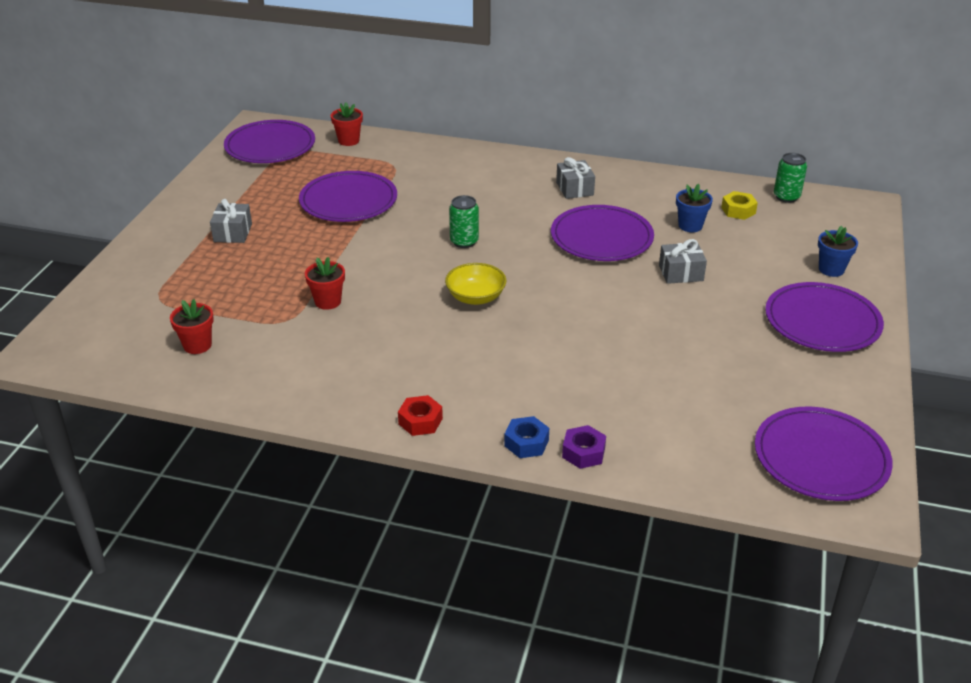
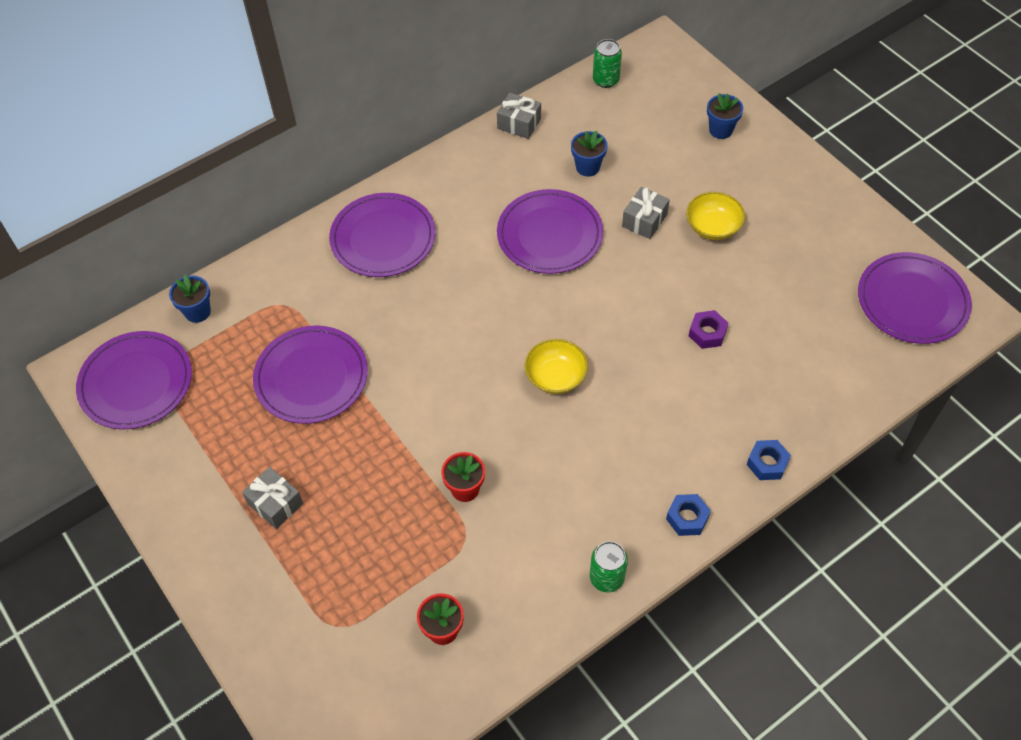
camera: 50 degrees left, 20 degrees up
red flower pot [331,103,363,146] -> blue flower pot [169,275,211,323]
red nut [398,395,443,436] -> blue nut [666,494,711,536]
green can [449,195,479,248] -> green can moved to [590,541,628,592]
grey gift [556,157,595,199] -> grey gift moved to [497,93,541,139]
purple nut [562,425,606,469] -> purple nut moved to [689,310,728,349]
yellow nut [721,191,758,220] -> none
purple plate [765,282,884,352] -> purple plate moved to [329,193,436,277]
none -> yellow bowl [686,192,745,240]

